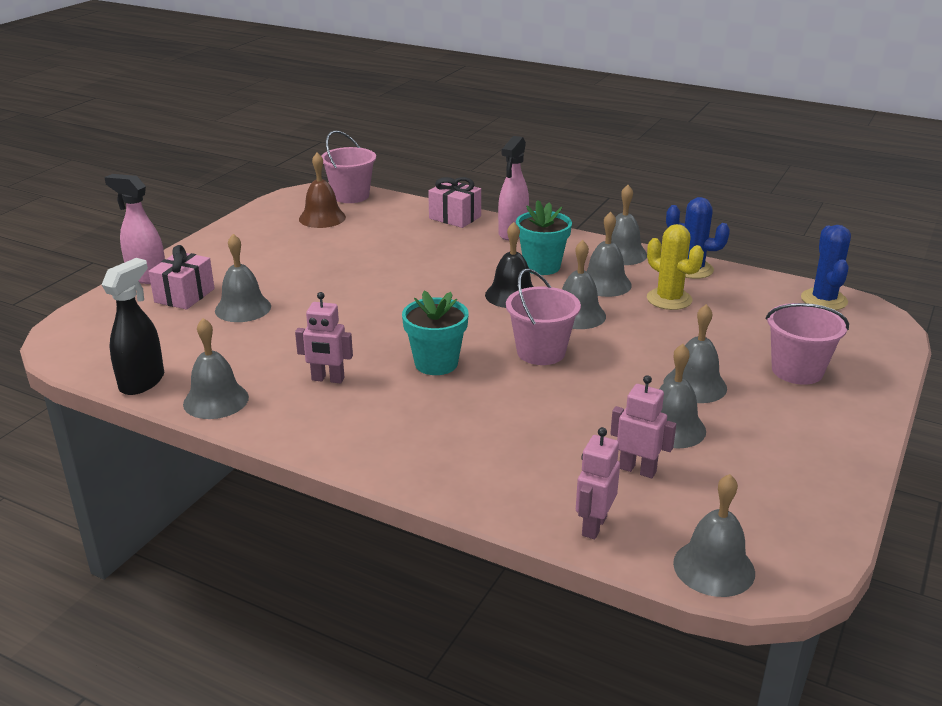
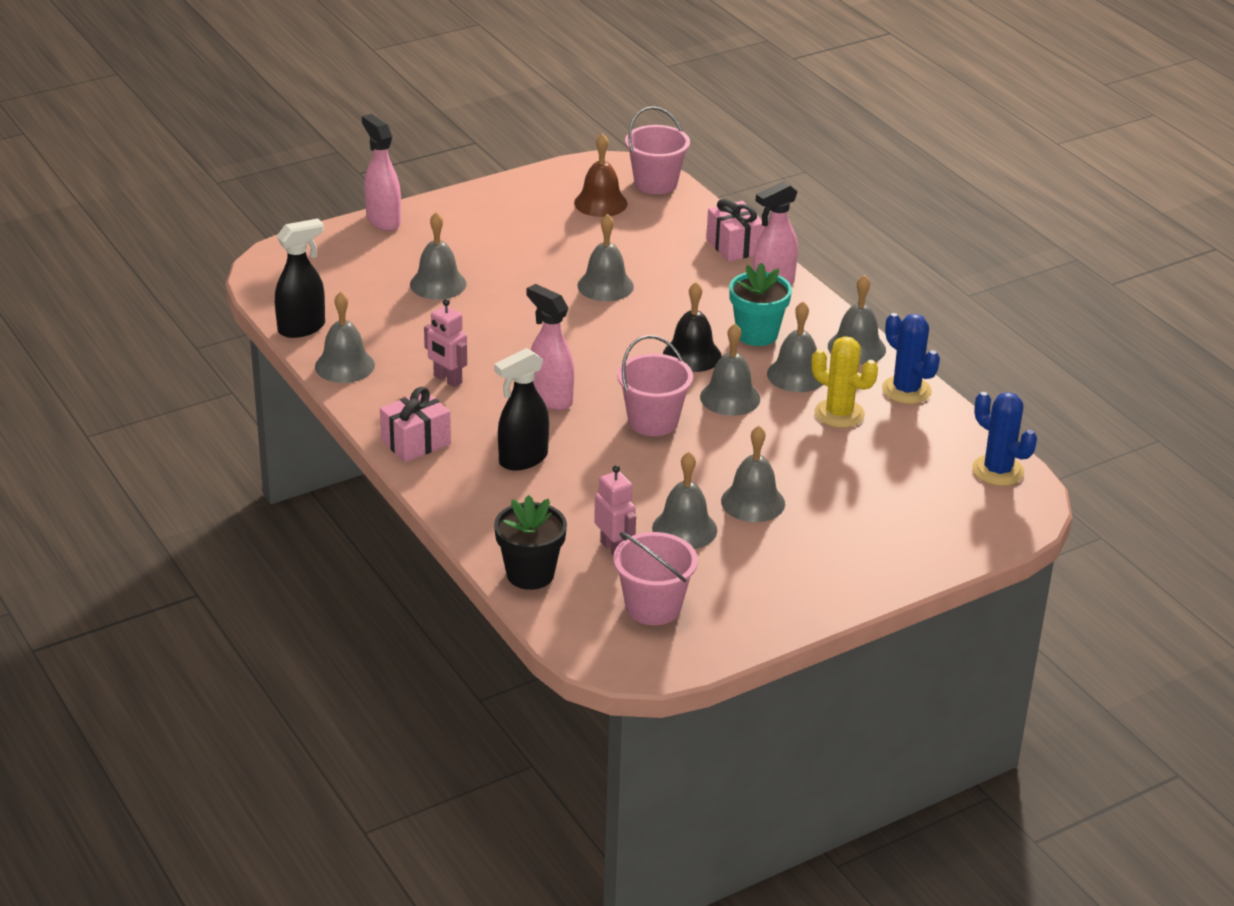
camera: 30 degrees right, 5 degrees up
pink gift [148,245,215,310] -> pink gift moved to [380,387,451,462]
turquoise flower pot [402,291,469,375] -> pink spray bottle [526,284,574,410]
pink robot [576,427,620,539] -> black flower pot [494,495,567,590]
yellow cactus [647,224,704,310] -> yellow cactus turned 45 degrees counterclockwise [812,336,878,428]
grey bell [673,474,755,597] -> grey bell moved to [577,214,634,301]
pink bucket [766,303,849,385] -> pink bucket moved to [613,532,698,625]
blue cactus [801,225,851,310] -> blue cactus turned 75 degrees counterclockwise [972,392,1037,486]
none -> black spray bottle [494,348,549,470]

